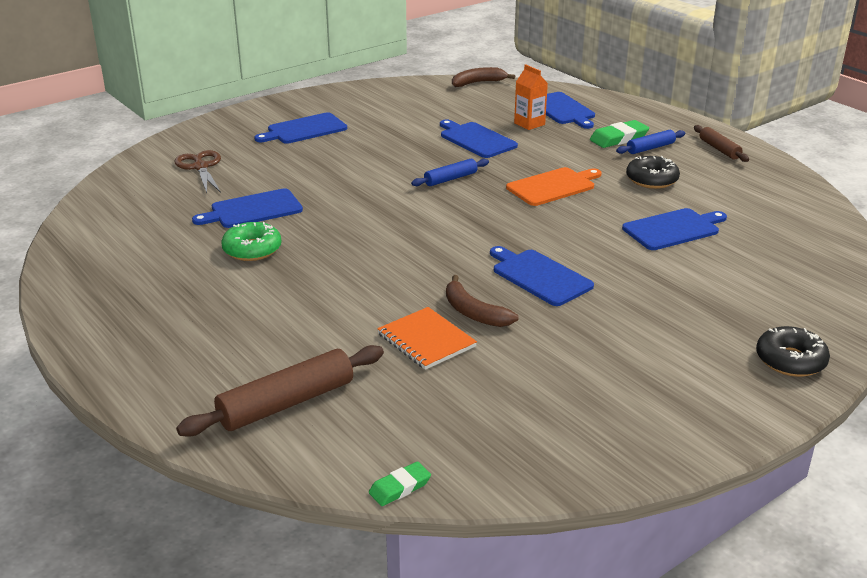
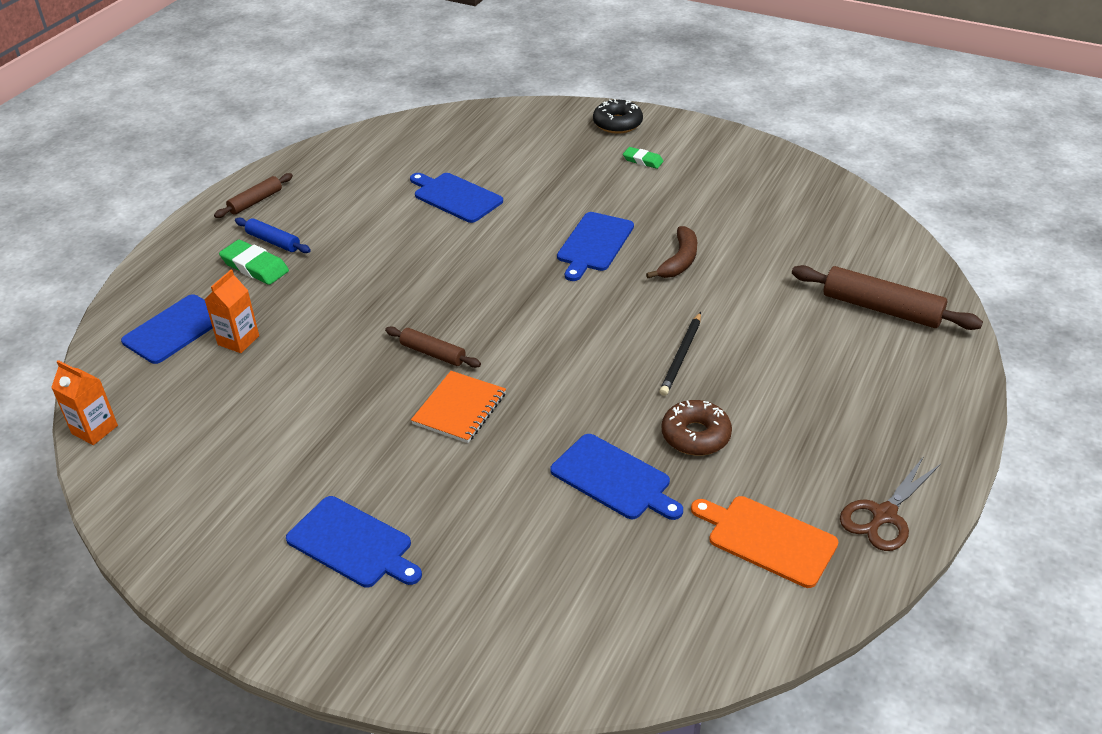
camera: 115 degrees left, 10 degrees up
brown scissors [175,150,221,193] -> brown scissors moved to [840,456,941,551]
green donut [221,222,281,261] -> brown donut [662,400,732,455]
green eraser [369,461,431,506] -> green eraser moved to [623,147,664,169]
orange notebook [377,307,477,370] -> orange notebook moved to [411,371,506,443]
blue rolling pin [411,159,489,186] -> brown rolling pin [385,327,481,368]
blue cutting board [440,120,518,158] -> none
brown banana [452,67,515,87] -> orange carton [51,360,118,445]
orange cutting board [506,167,601,206] -> orange cutting board moved to [691,496,838,588]
black donut [626,156,680,189] -> none
none -> black pencil [660,312,701,396]

